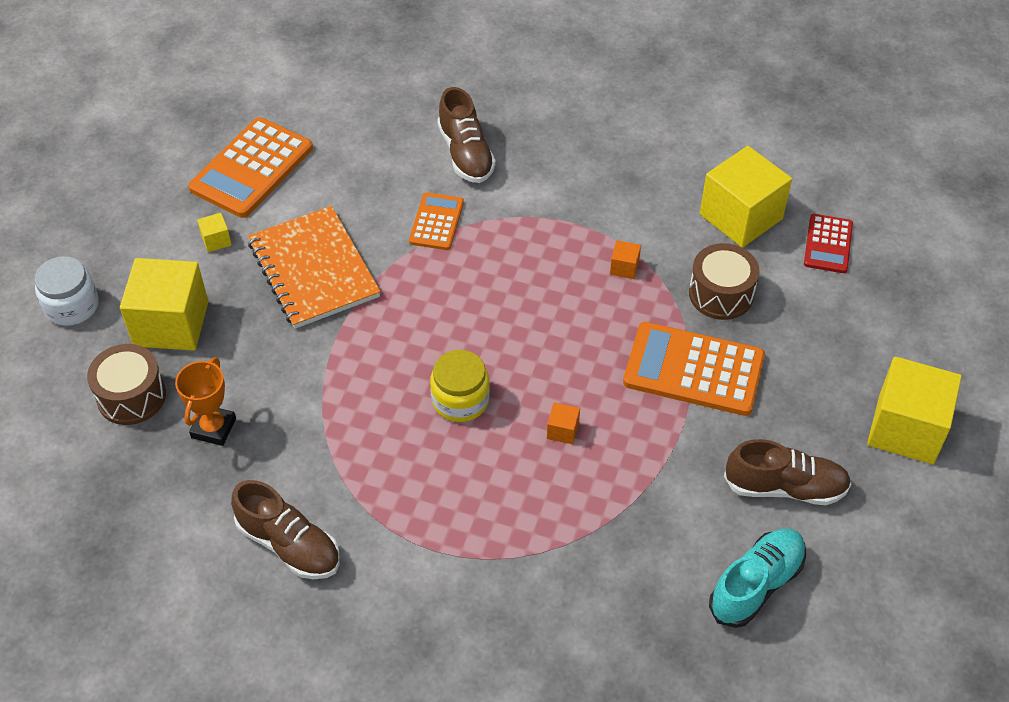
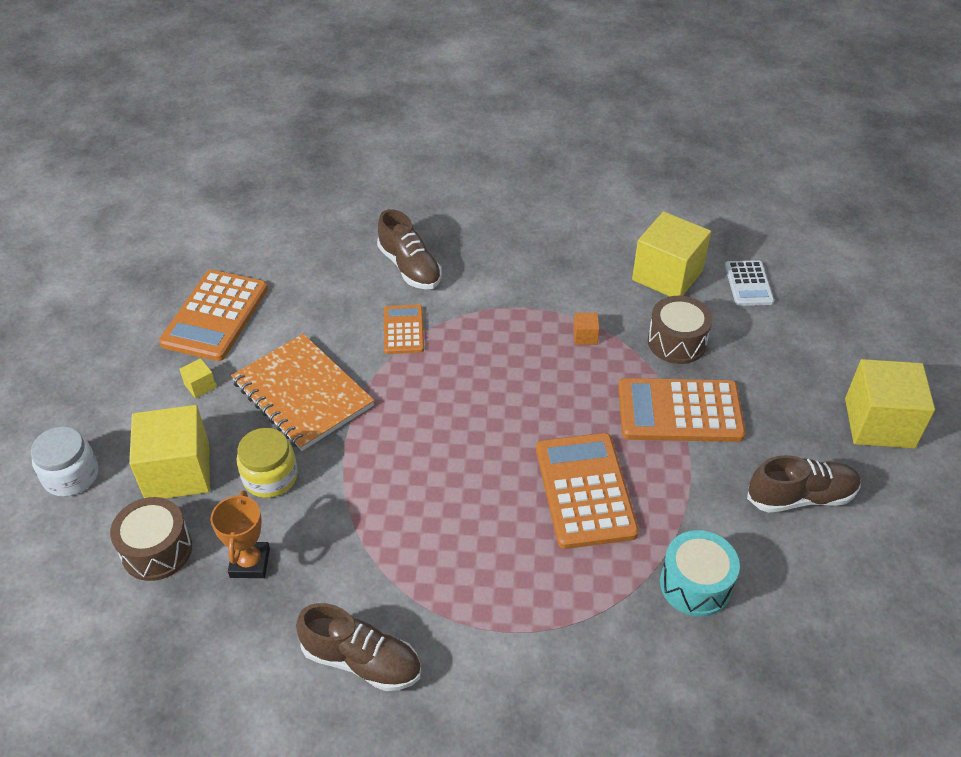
camera: 15 degrees left, 5 degrees down
yellow jar [430,350,490,422] -> yellow jar moved to [237,428,298,498]
orange cube [547,402,580,444] -> orange calculator [536,433,639,549]
turquoise shoe [709,529,806,628] -> none
red calculator [804,214,853,273] -> white calculator [725,260,774,306]
none -> turquoise drum [660,530,740,617]

